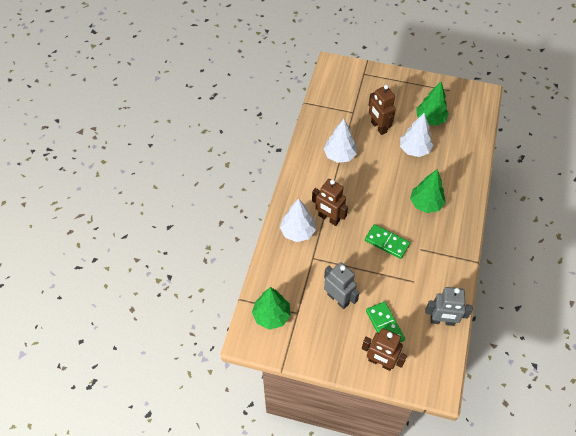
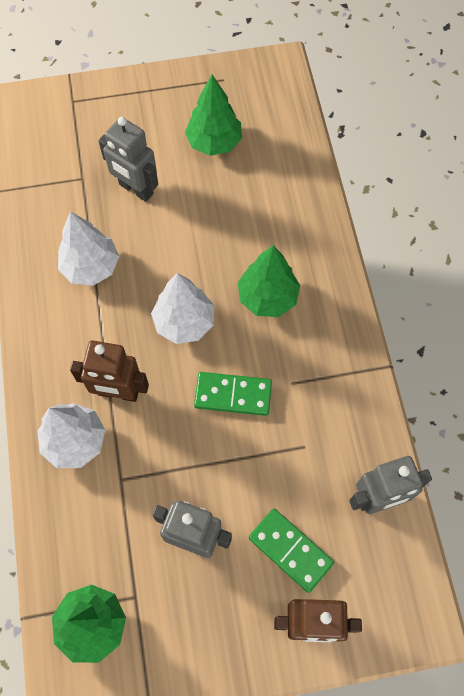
camera: 25 degrees left, 10 degrees up
brown robot [369,85,396,135] -> grey robot [98,117,158,202]
white tree [400,113,433,157] -> white tree moved to [151,273,214,344]

